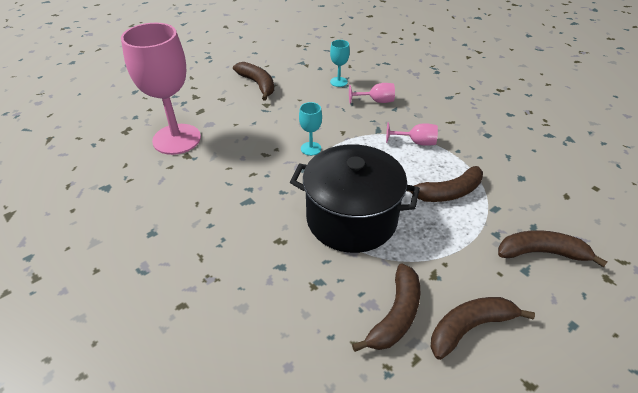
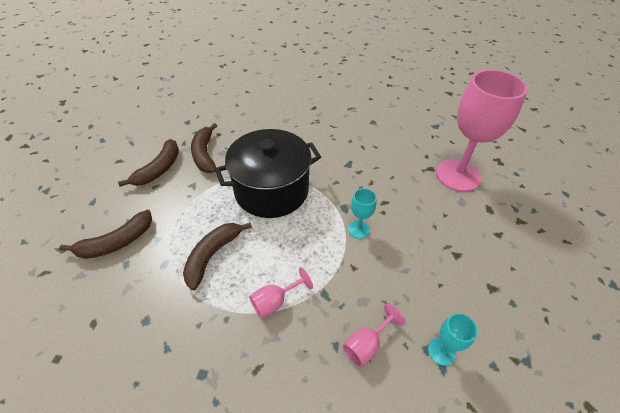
camera: 140 degrees right, 5 degrees up
brown banana [233,62,274,100] -> none

